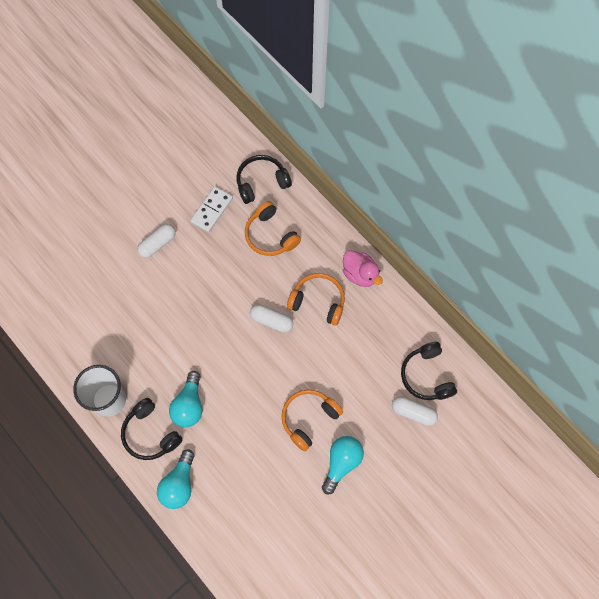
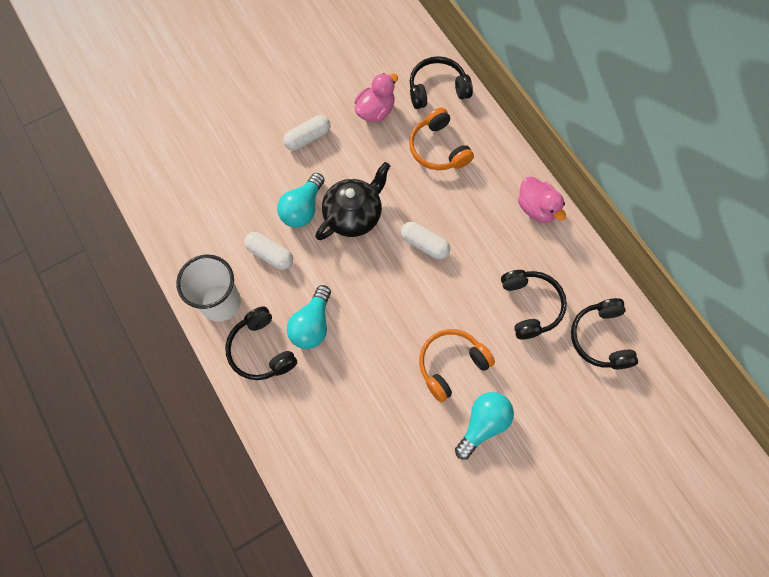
camera: 10 degrees right, 0 degrees up
turquoise light bulb [157,449,195,509] -> turquoise light bulb moved to [277,173,325,228]
white domino [190,186,233,233] -> pink duck [354,73,398,122]
orange headphones [287,273,345,326] -> none
white capsule [392,396,438,426] -> white capsule moved to [244,232,293,270]
none -> black teapot [316,162,390,240]
none -> black headphones [501,270,567,340]

